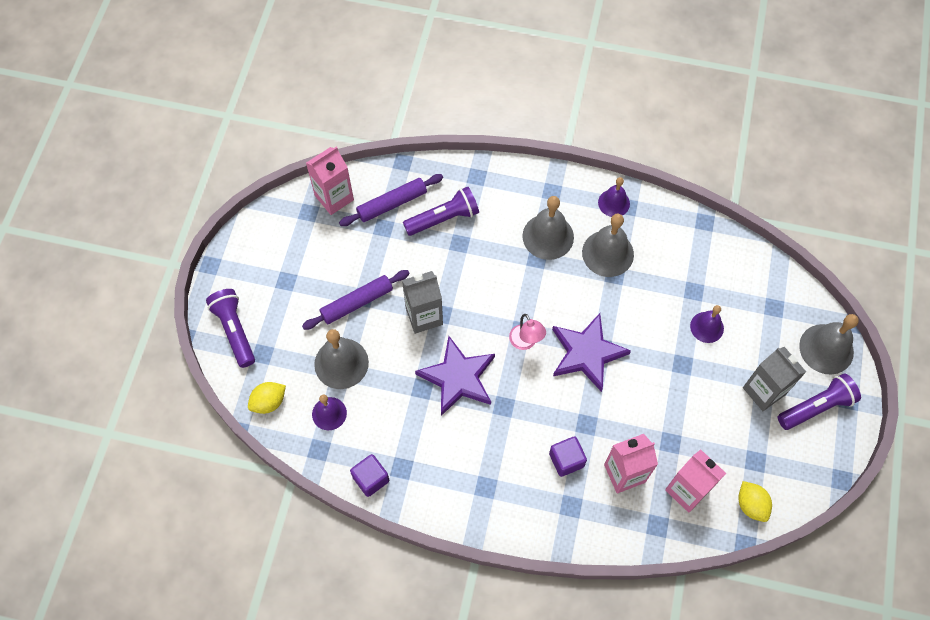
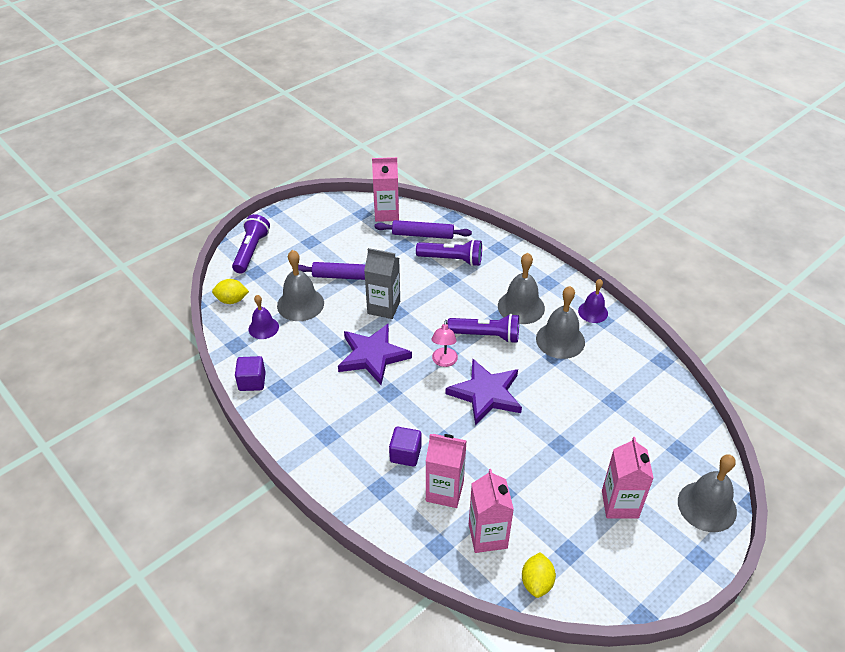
camera: 35 degrees right, 20 degrees down
purple bell [690,305,724,343] -> none
grey carton [743,347,806,411] -> pink carton [602,437,654,518]
purple flashlight [778,373,861,430] -> purple flashlight moved to [447,314,519,343]

